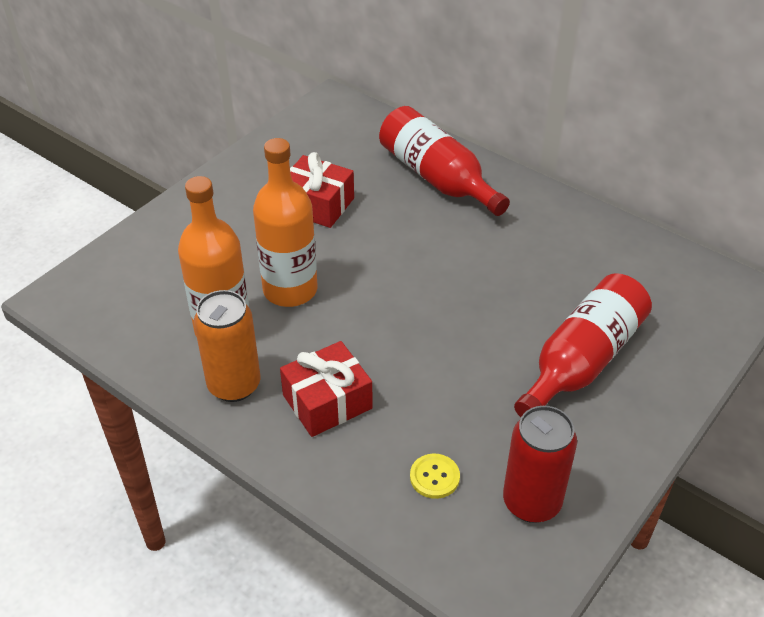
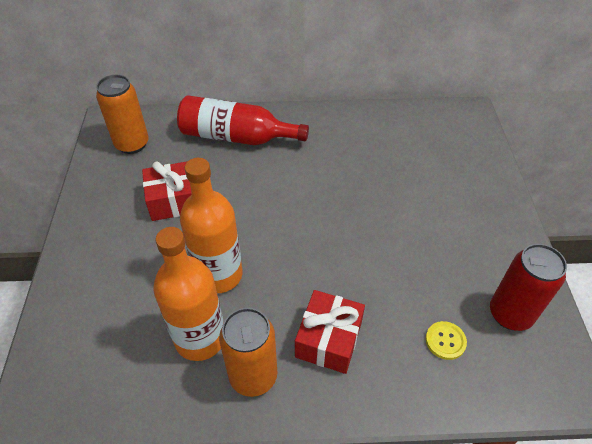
camera: 40 degrees left, 5 degrees up
red bottle [514,273,652,417] -> none
none -> orange can [96,75,149,154]

